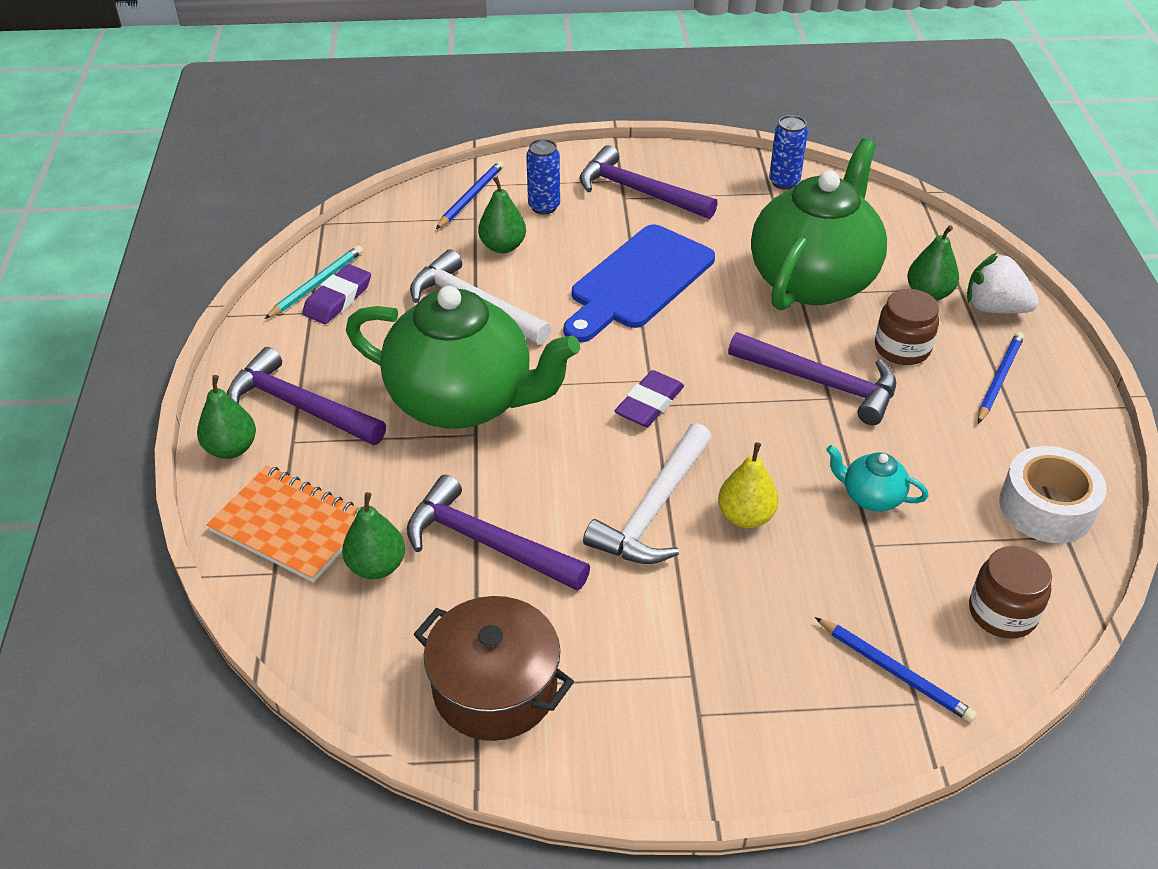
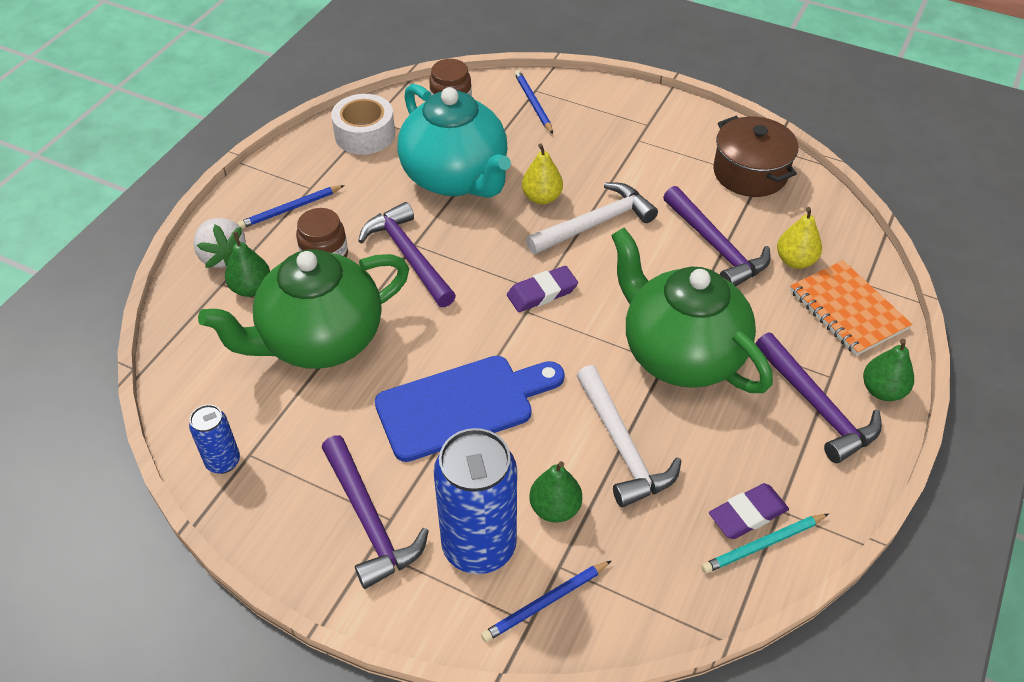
camera: 150 degrees left, 5 degrees up
green pear [342,492,405,579] -> yellow pear [777,207,822,269]
blue can [526,139,560,214] -> blue can [434,428,517,574], size x1.98
turquoise teapot [826,445,928,512] -> turquoise teapot [398,84,511,198], size x2.48

